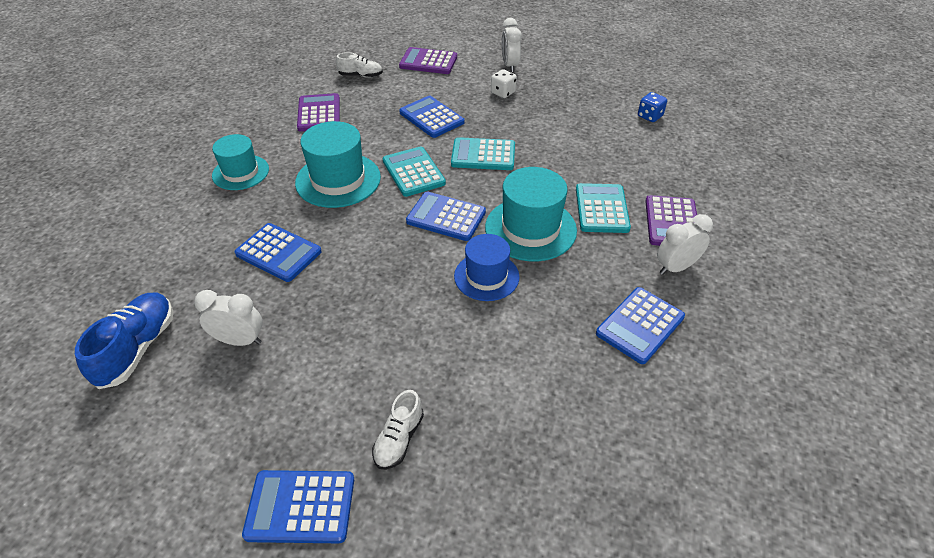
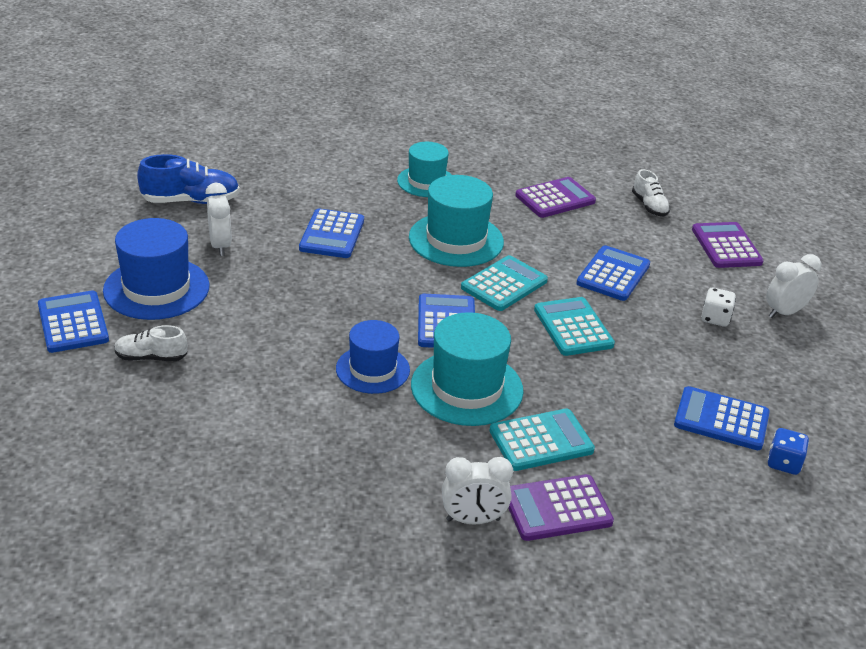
camera: 65 degrees right, 10 degrees down
blue calculator [596,287,685,364] -> blue calculator moved to [674,386,770,450]
white clock [657,214,713,275] -> white clock turned 135 degrees clockwise [442,457,513,524]
none -> blue hat [103,218,210,320]

